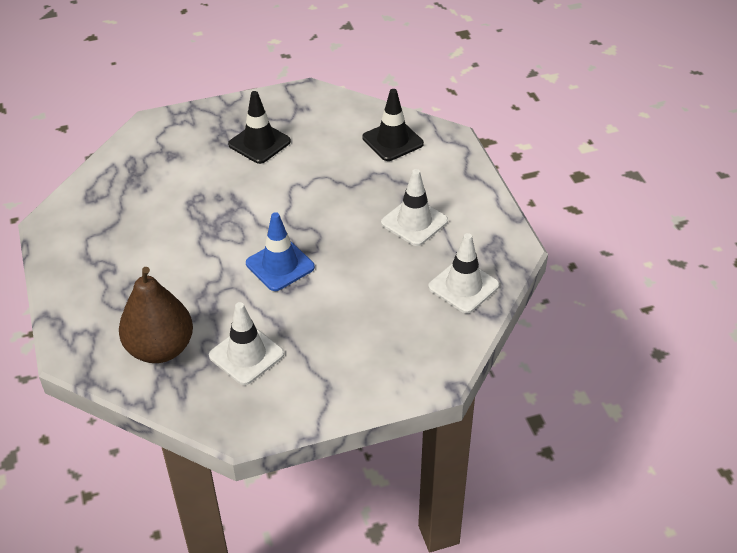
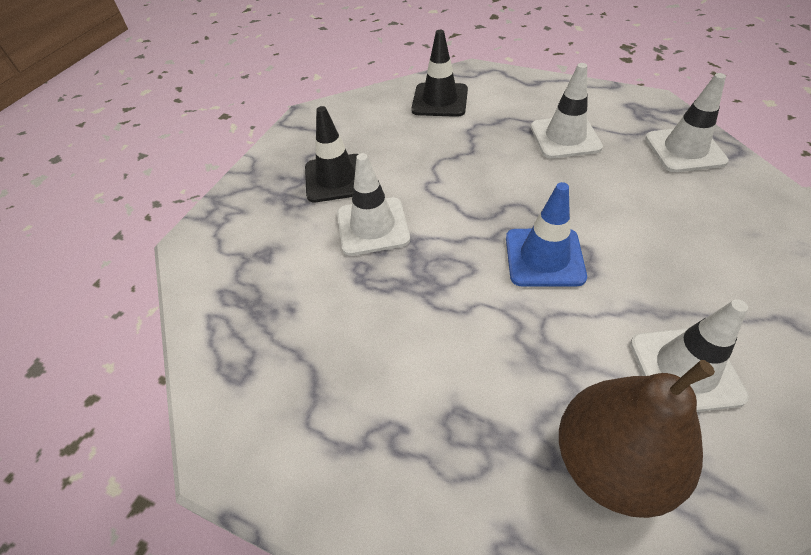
camera: 45 degrees left, 5 degrees up
none -> white traffic cone [337,153,410,256]

